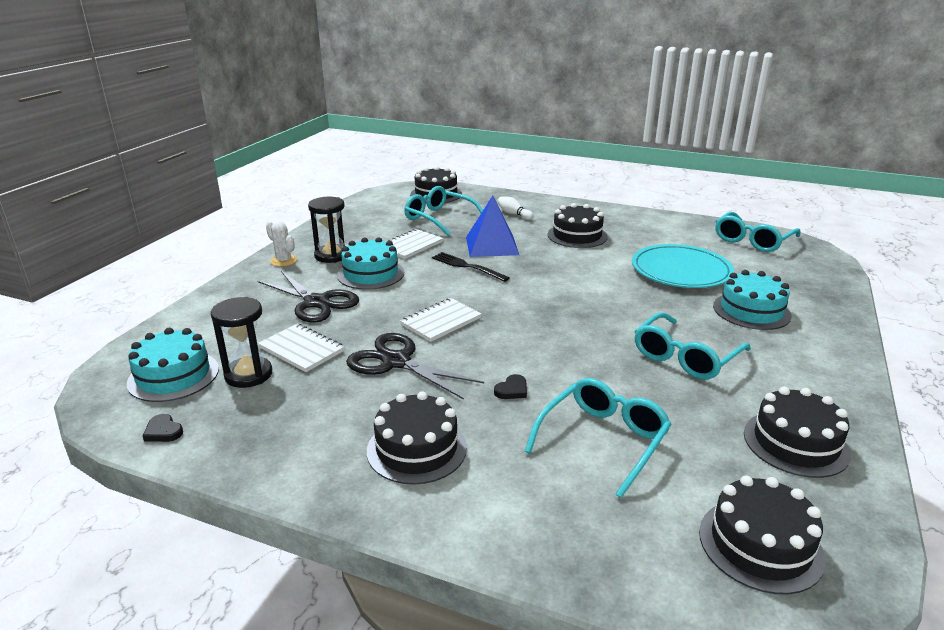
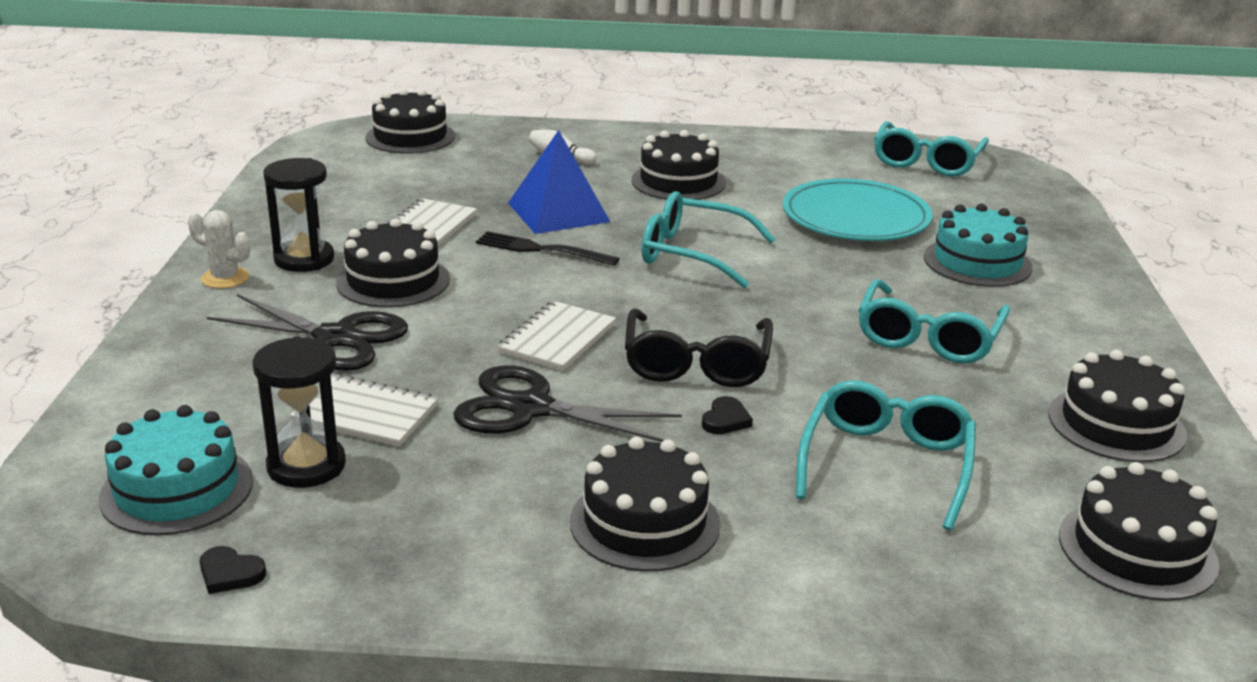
camera: 20 degrees left, 0 degrees up
turquoise cake [337,237,404,290] -> black cake [336,218,450,308]
turquoise glasses [404,186,483,236] -> turquoise glasses moved to [642,191,776,288]
none -> black glasses [625,309,773,387]

